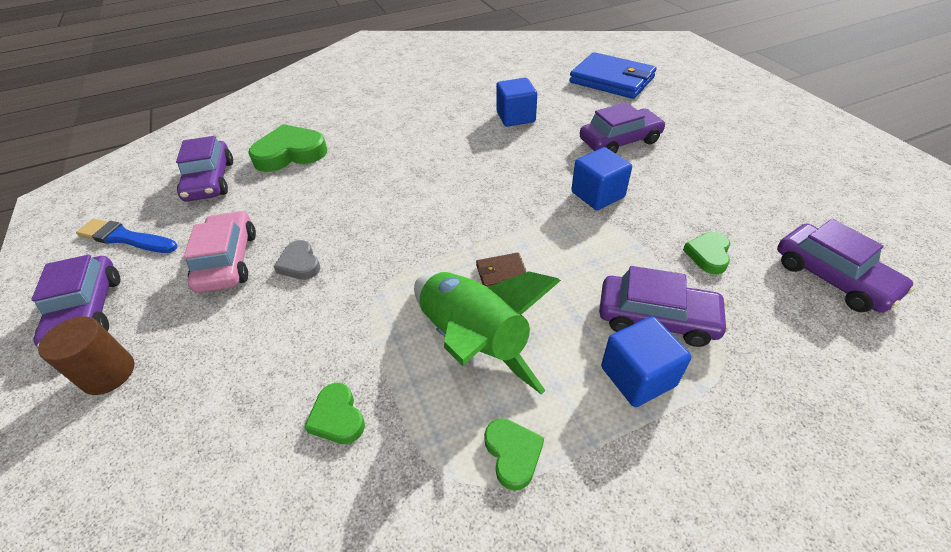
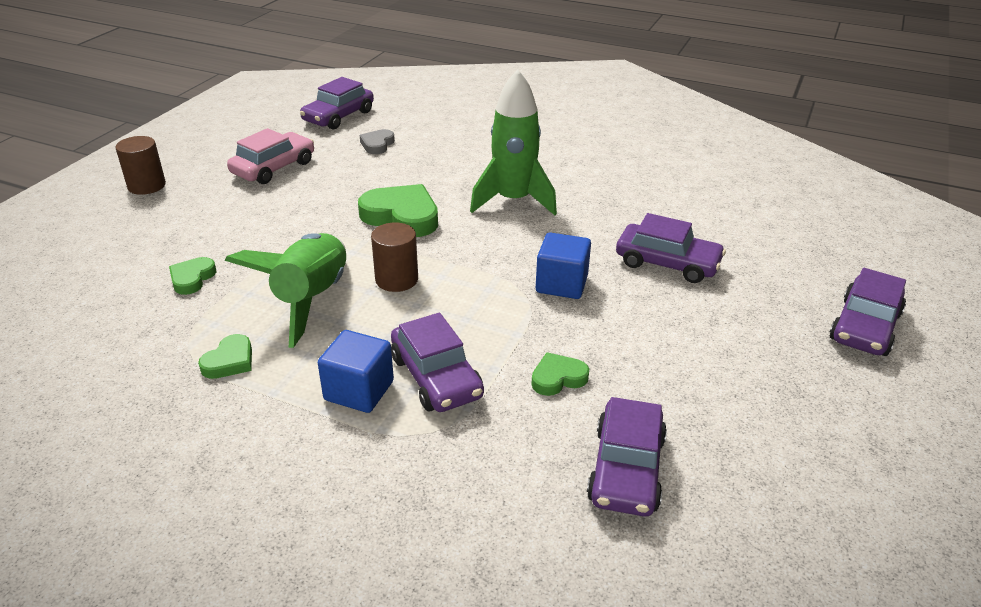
camera: 45 degrees right, 10 degrees down
purple car [31,255,120,347] -> purple car moved to [830,268,906,356]
blue brush [76,219,178,253] -> none
green heart [248,124,327,172] -> green heart moved to [358,184,438,237]
grey heart [274,240,320,280] -> grey heart moved to [360,129,395,154]
brown wallet [476,252,527,287] -> brown cylinder [371,223,418,292]
blue cube [496,78,537,127] -> none
blue wallet [569,52,657,99] -> none
none -> green rocket [470,69,557,216]

